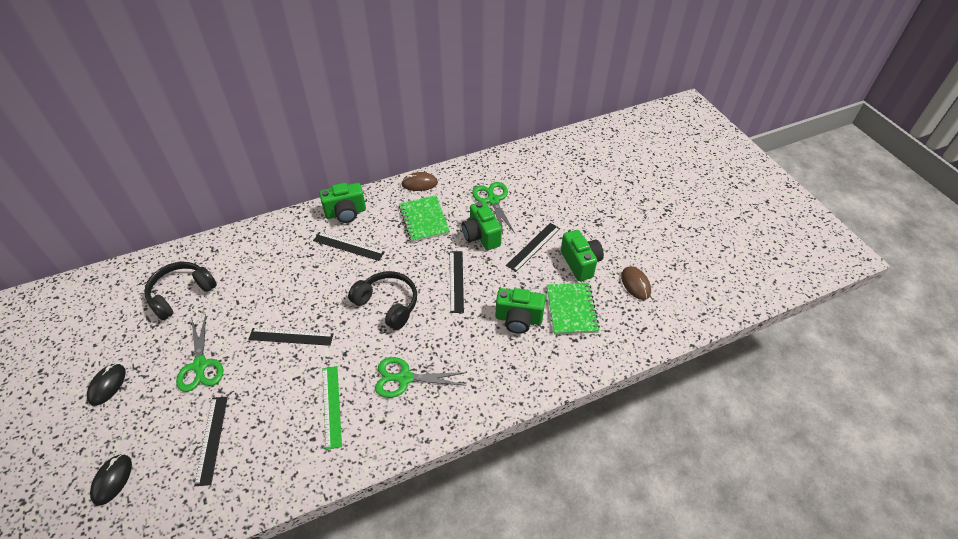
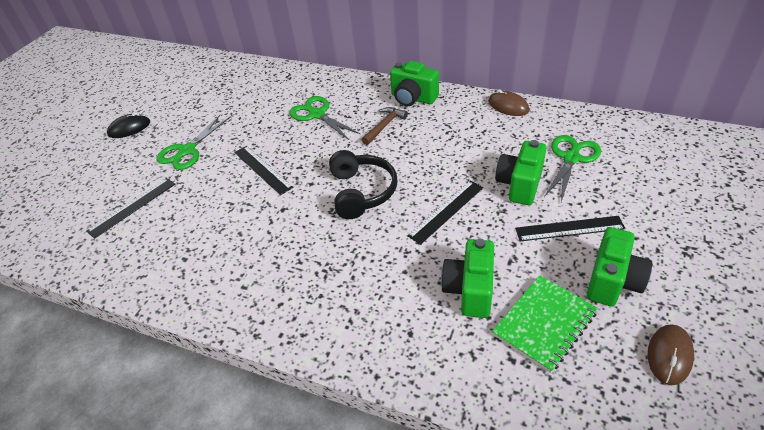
camera: 50 degrees right, 5 degrees down
black mouse [90,454,132,506] -> none
black headphones [144,262,217,321] -> none
black ruler [313,232,385,261] -> brown hammer [362,107,408,145]
green ruler [323,366,342,450] -> none
green scissors [375,357,467,398] -> green scissors moved to [289,96,360,140]
green notebook [399,195,450,242] -> none
green camera [496,288,546,334] -> green camera turned 45 degrees clockwise [441,239,494,318]

